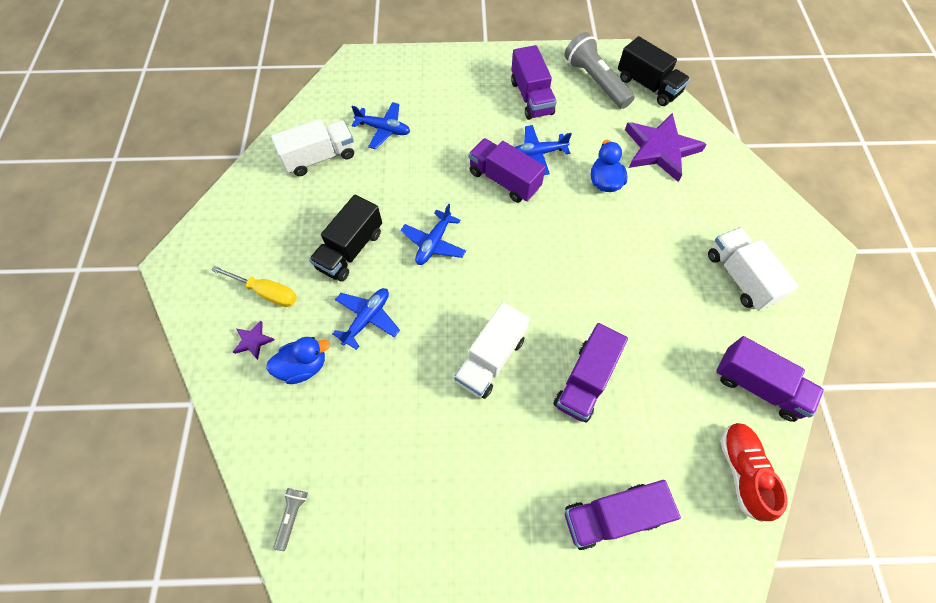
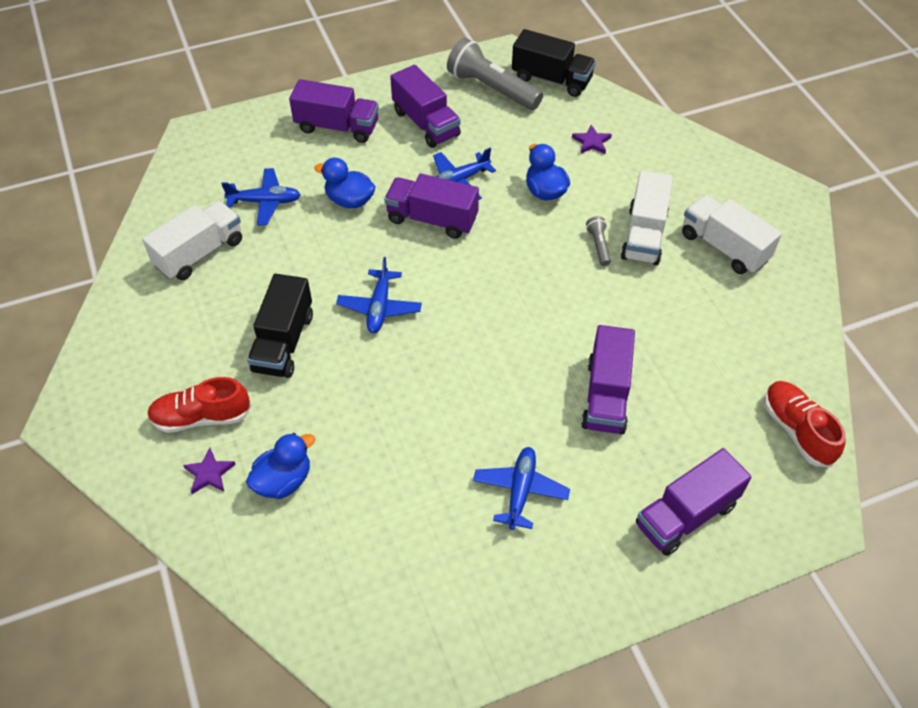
camera: 20 degrees left, 10 degrees down
yellow screwdriver [211,265,297,307] -> red shoe [147,377,251,433]
grey flashlight [274,488,308,551] -> grey flashlight moved to [586,216,611,266]
blue plane [332,288,400,350] -> blue plane moved to [473,447,570,530]
white truck [454,302,530,399] -> white truck moved to [621,171,673,265]
purple star [625,113,707,182] -> purple star [572,125,612,154], size x0.43
purple truck [716,336,824,422] -> purple truck moved to [289,79,379,143]
none -> blue duck [314,158,376,208]

